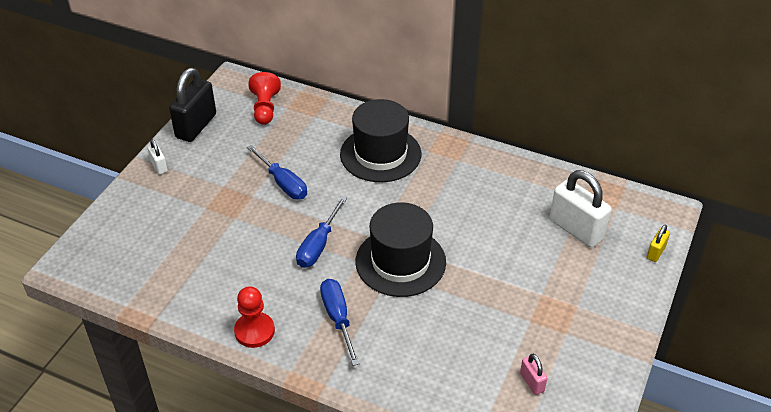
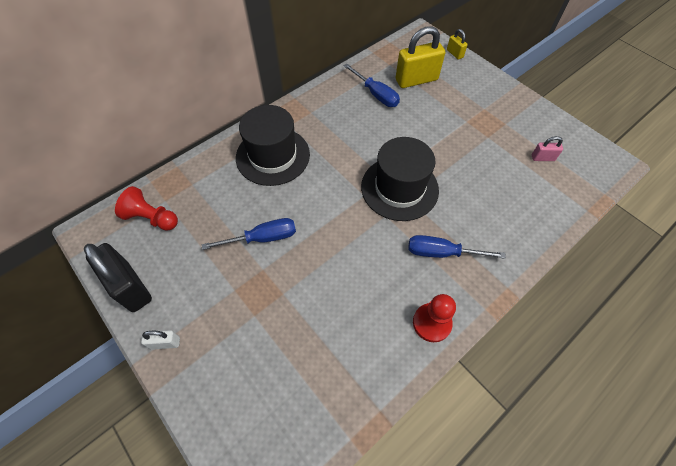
camera: 65 degrees left, 15 degrees up
blue screwdriver [296,197,347,268] -> blue screwdriver moved to [343,64,400,107]
white padlock [550,170,611,247] -> yellow padlock [396,26,445,88]

